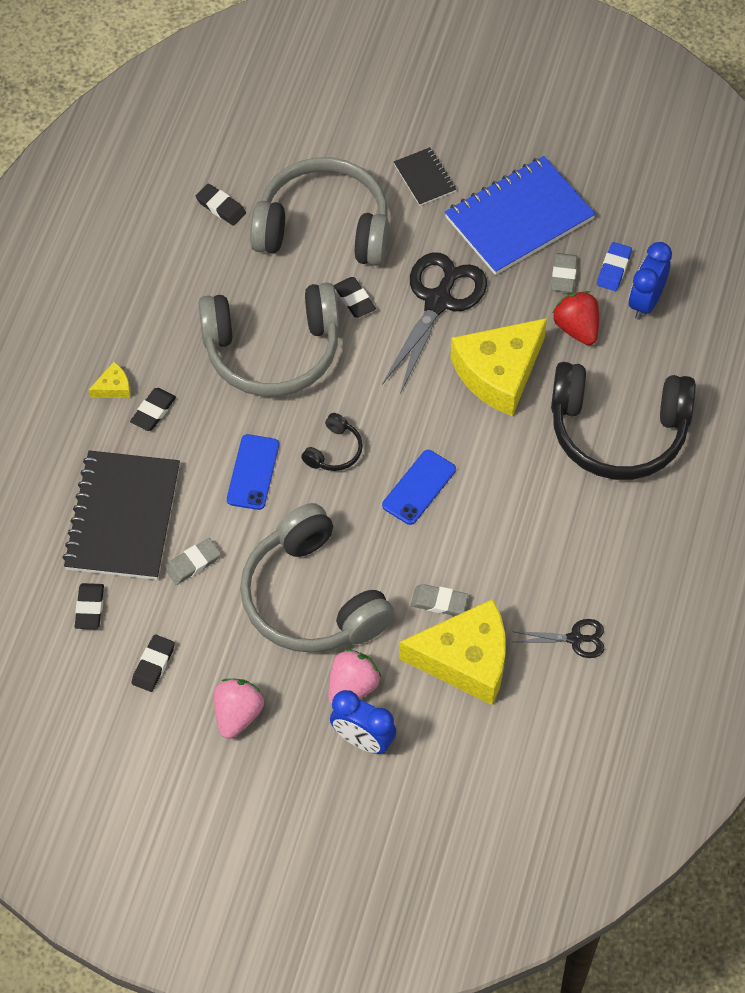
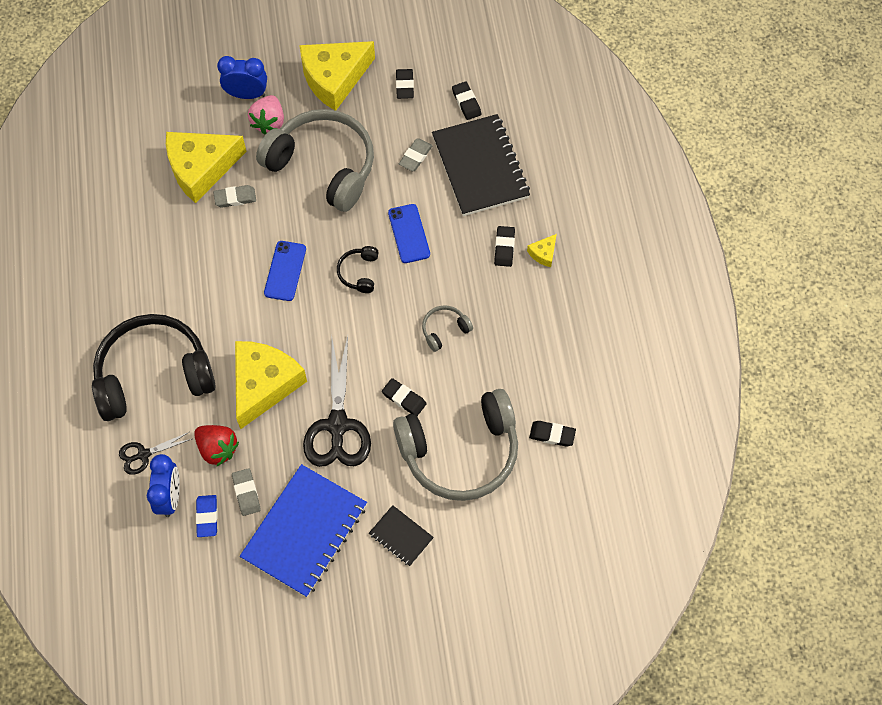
camera: 155 degrees right, 5 degrees up
grey headphones [198,282,339,396] -> grey headphones [422,305,473,352], size x0.42
pink strawberry [214,679,264,739] -> yellow cheese [299,41,375,111]
black scissors [512,619,604,658] -> black scissors moved to [119,432,192,475]

